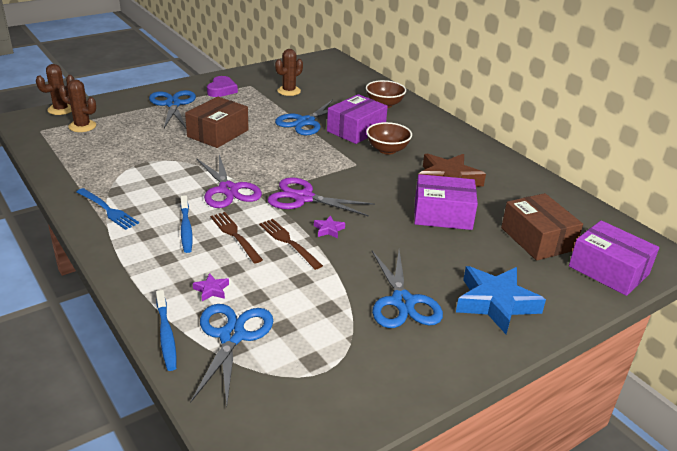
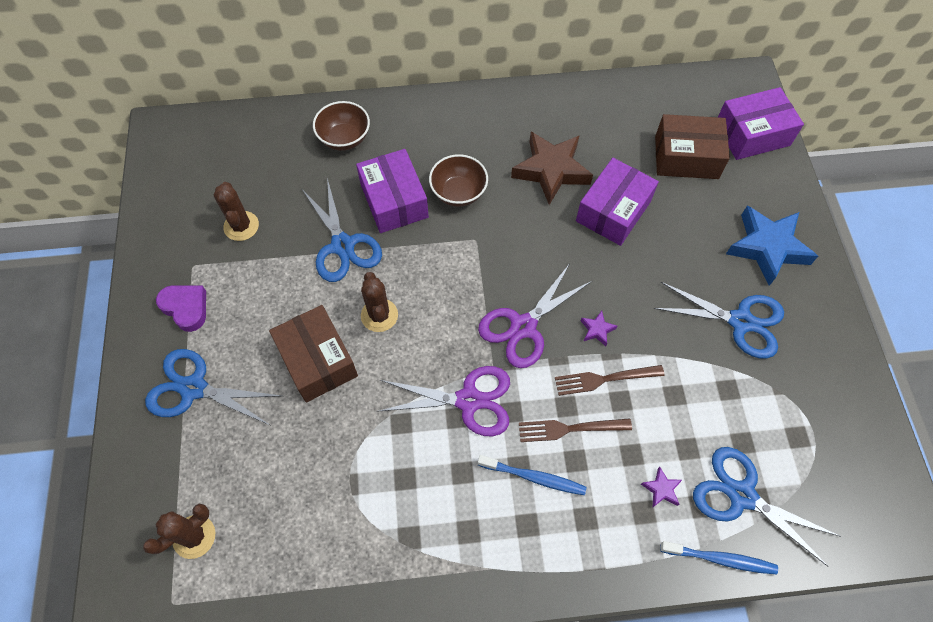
camera: 60 degrees left, 30 degrees up
brown cactus [36,64,74,115] -> brown cactus moved to [361,272,398,332]
blue fork [76,188,139,230] -> none

